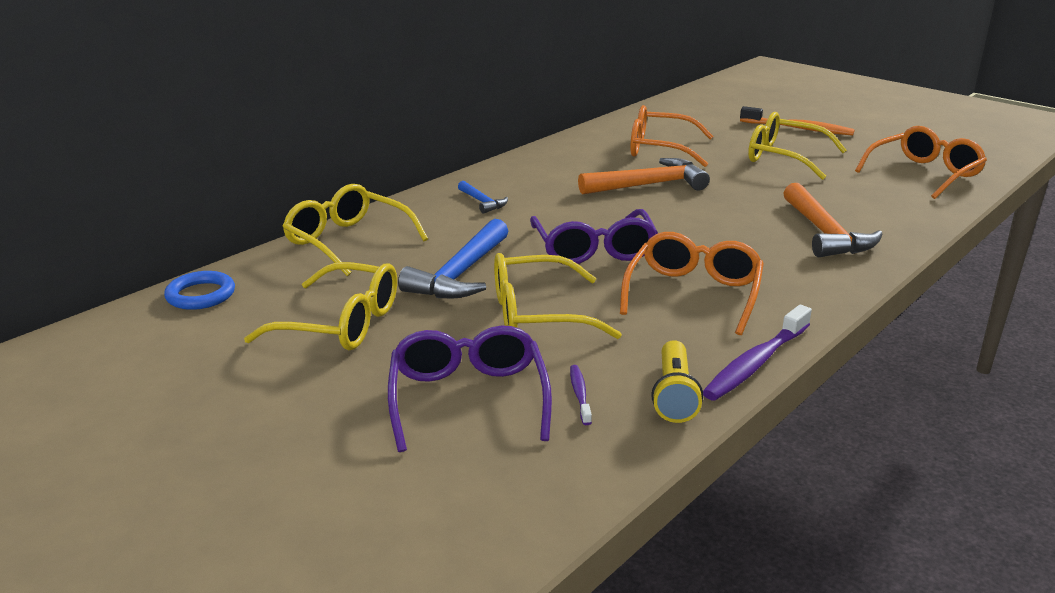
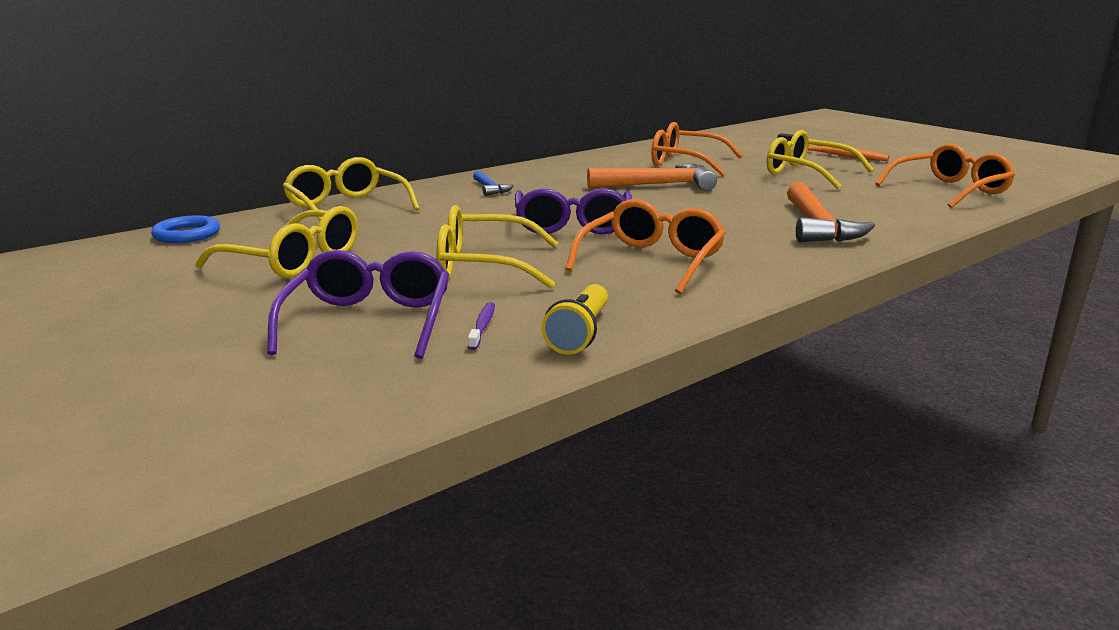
camera: 10 degrees right, 5 degrees down
blue hammer [398,219,508,298] -> none
purple toothbrush [703,305,812,400] -> none

